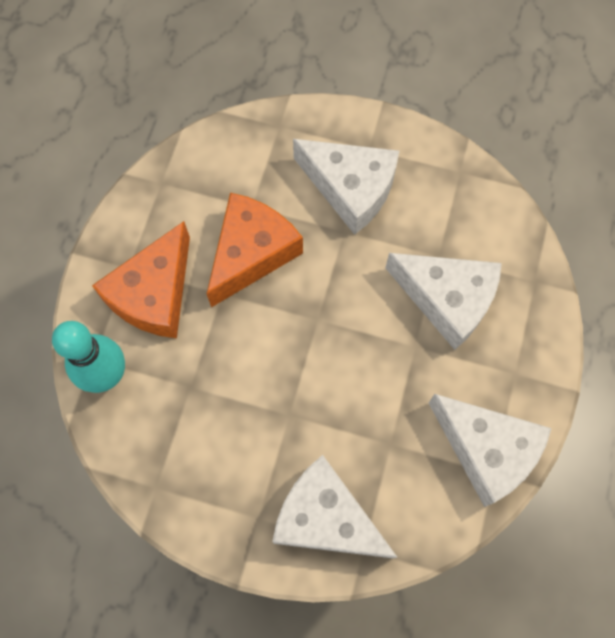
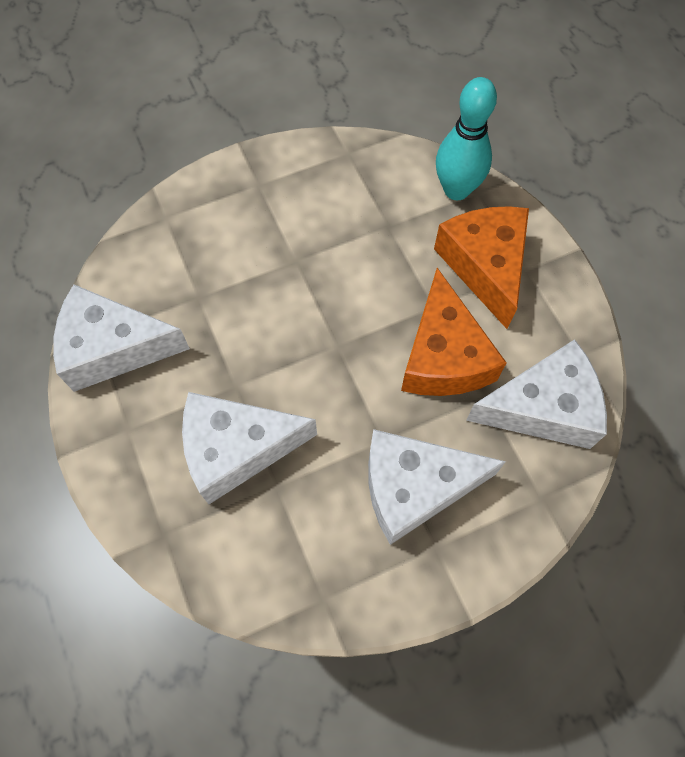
camera: 140 degrees right, 5 degrees down
white cheese [272,455,397,558] -> white cheese moved to [466,339,607,449]

